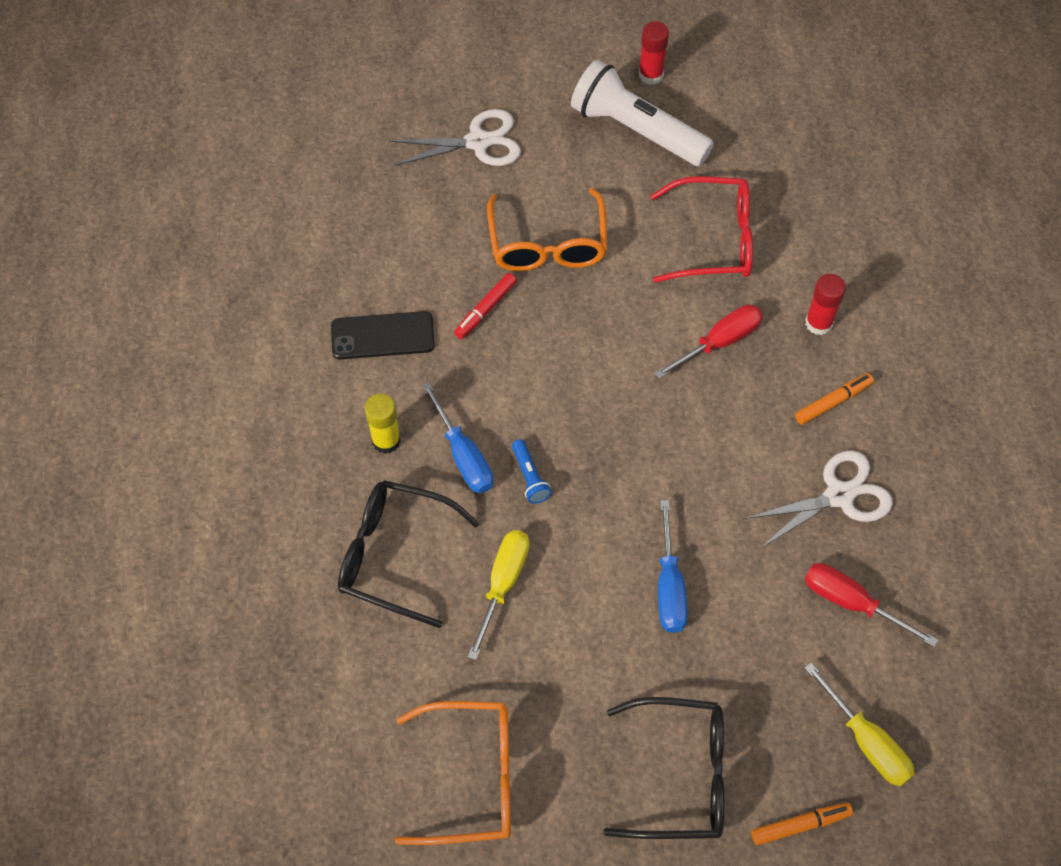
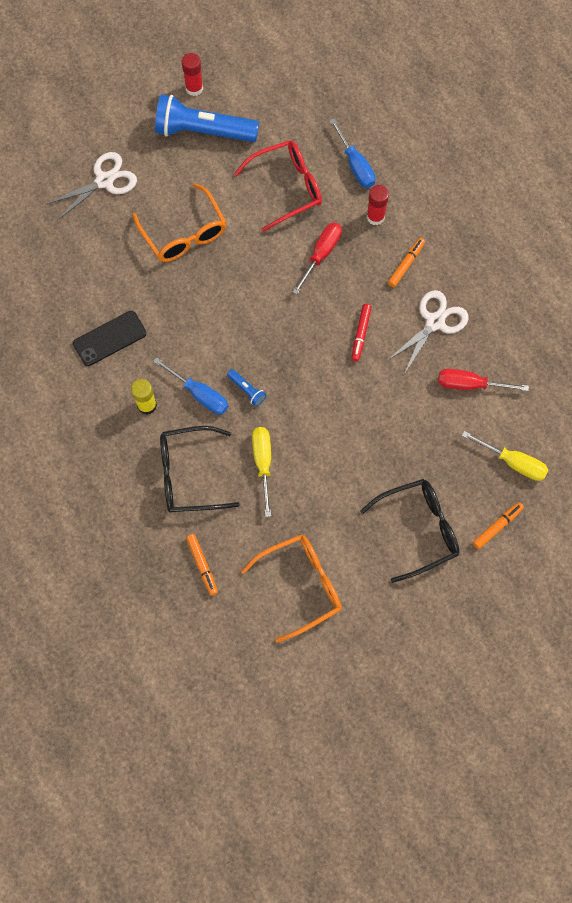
camera: 25 degrees left, 10 degrees up
red marker [454,273,517,339] -> red marker moved to [351,304,372,361]
white flashlight [571,60,714,166] -> blue flashlight [155,95,259,142]
blue screwdriver [658,500,688,633] -> blue screwdriver moved to [330,118,375,188]
none -> orange marker [186,534,218,596]

